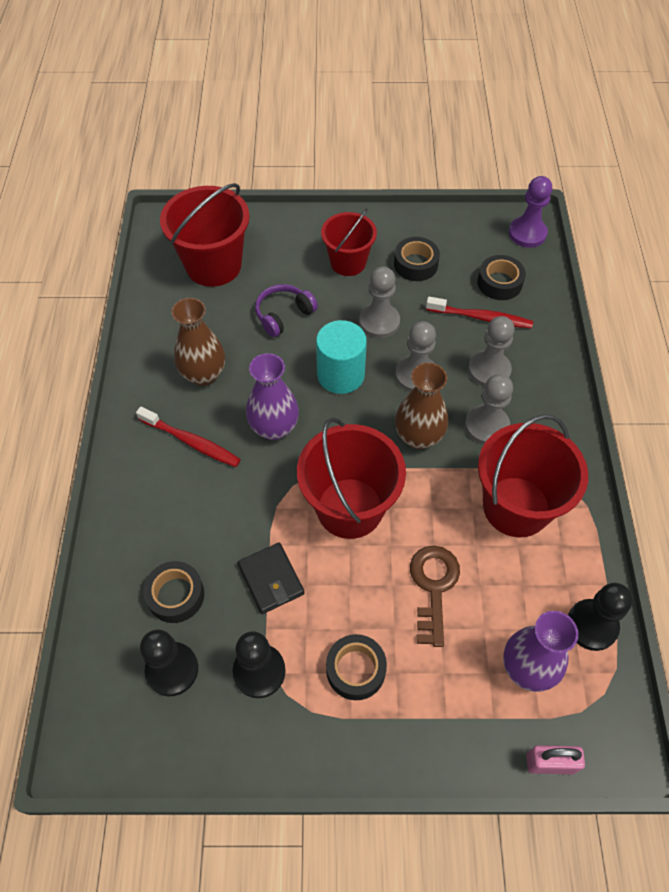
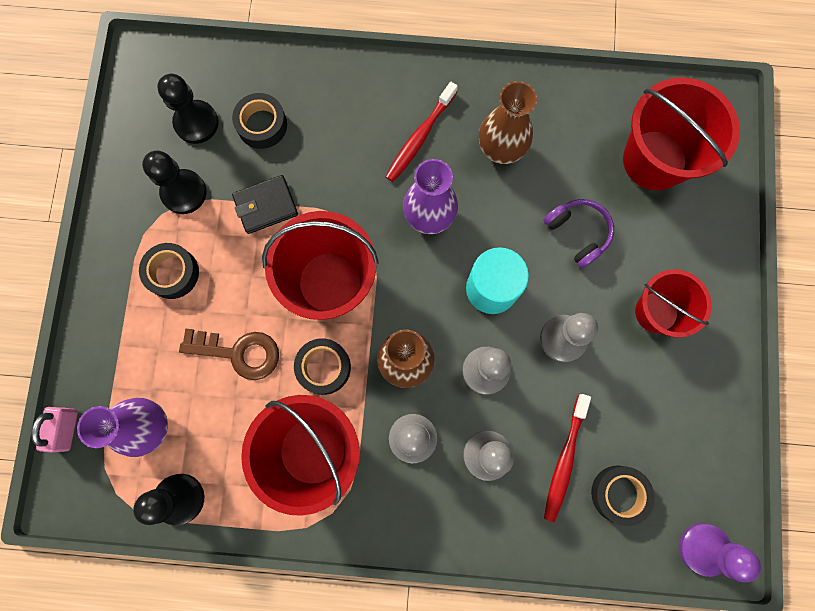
camera: 95 degrees right, 20 degrees up
black tape [394,237,440,281] -> black tape moved to [294,339,351,395]

